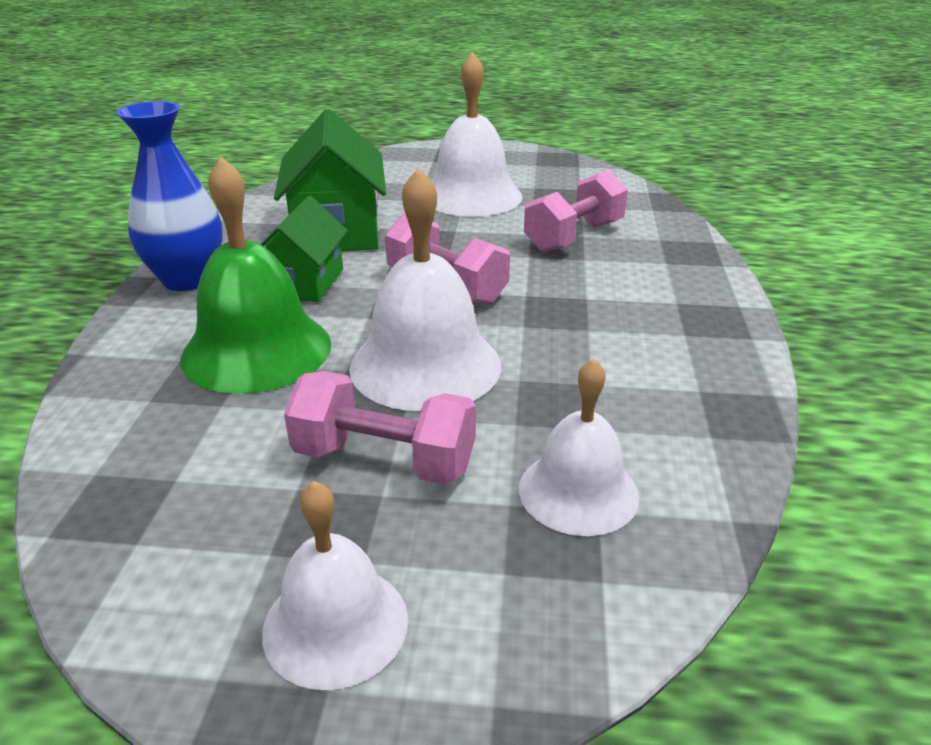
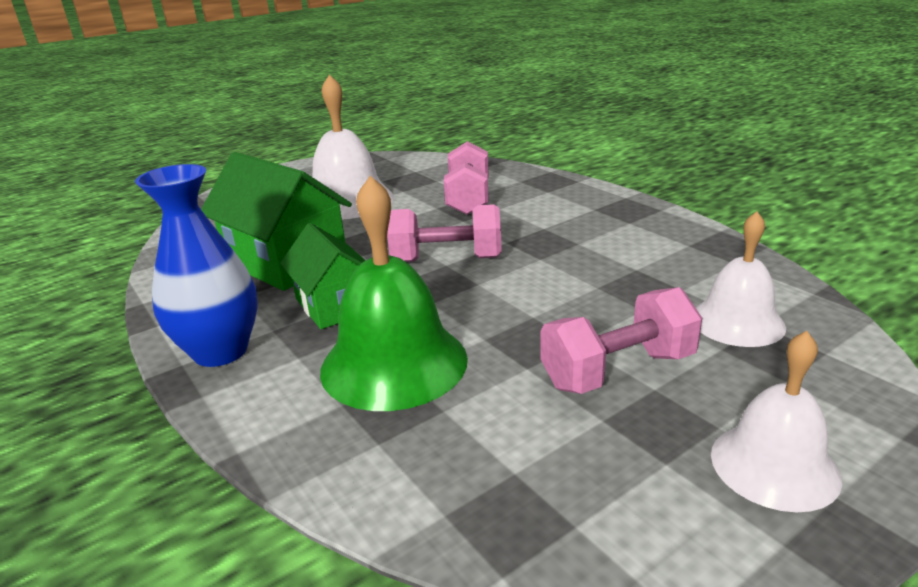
camera: 40 degrees left, 5 degrees down
white bell [349,167,501,411] -> none

